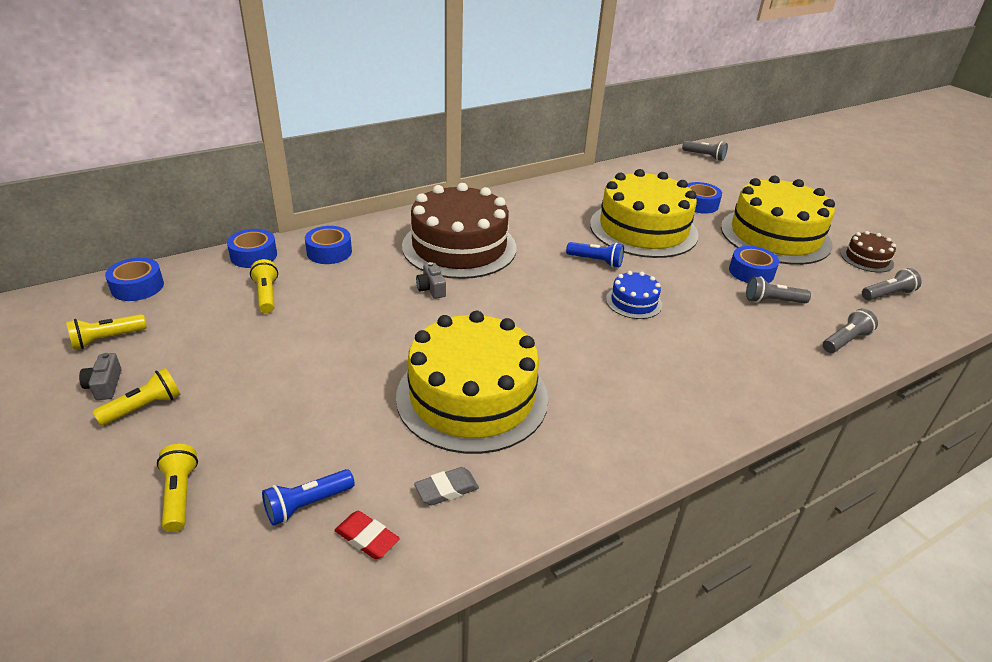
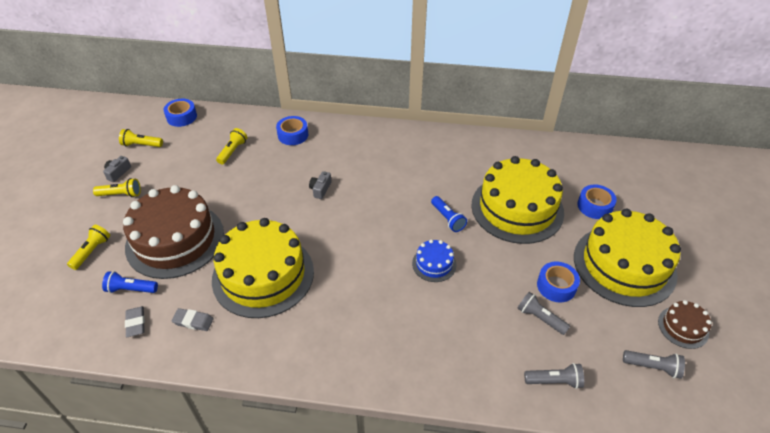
camera: 40 degrees right, 10 degrees up
blue tape [227,229,277,268] -> none
red eraser [334,511,400,559] -> grey eraser [125,306,145,337]
brown cake [402,183,516,279] -> brown cake moved to [123,185,224,279]
grey flashlight [682,141,728,161] -> none

